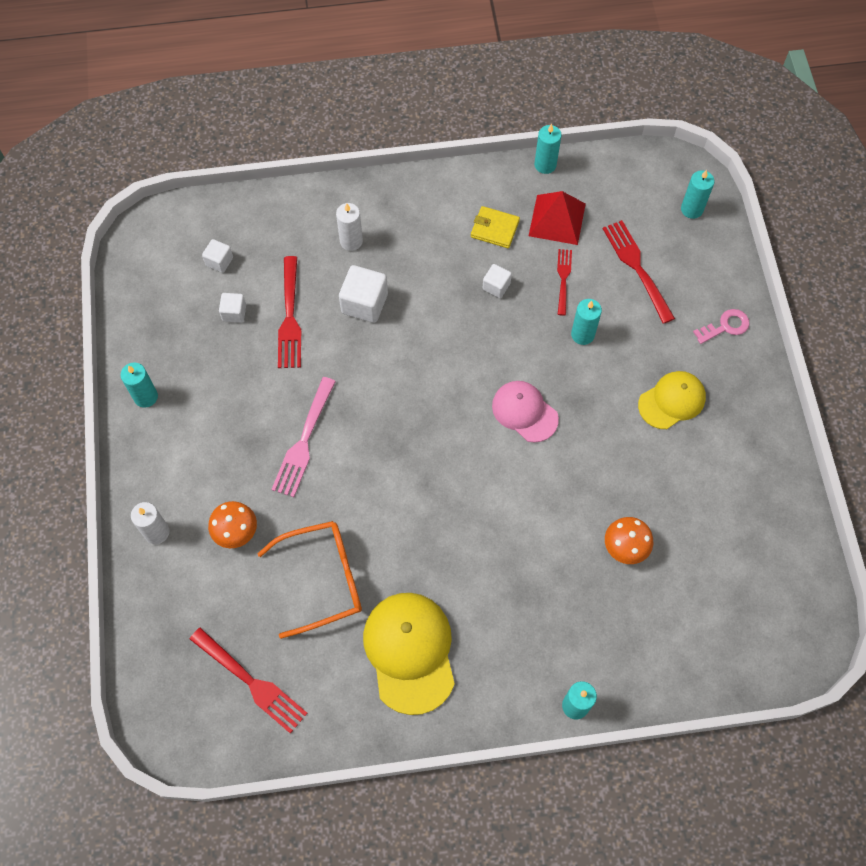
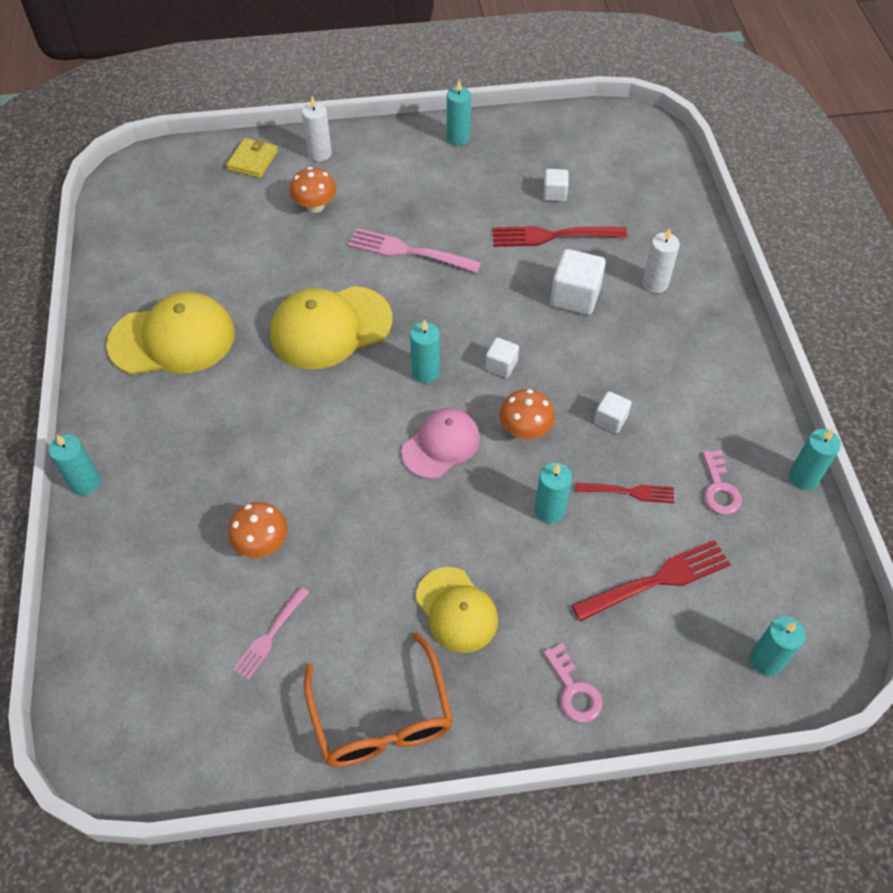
camera: 90 degrees right, 10 degrees down
red fork [190,628,308,734] -> none
white cube [202,239,233,273] -> white cube moved to [485,338,519,378]
orange glasses [257,521,362,639] -> orange glasses moved to [304,632,453,767]
yellow wallet [471,206,520,248] -> yellow wallet moved to [226,138,278,178]
red pyramid [529,191,586,245] -> pink key [703,450,742,515]
none -> pink fork [233,587,309,680]
none -> yellow cap [270,286,392,369]
none -> turquoise candle [410,319,440,383]
none -> orange mushroom [500,389,555,439]

